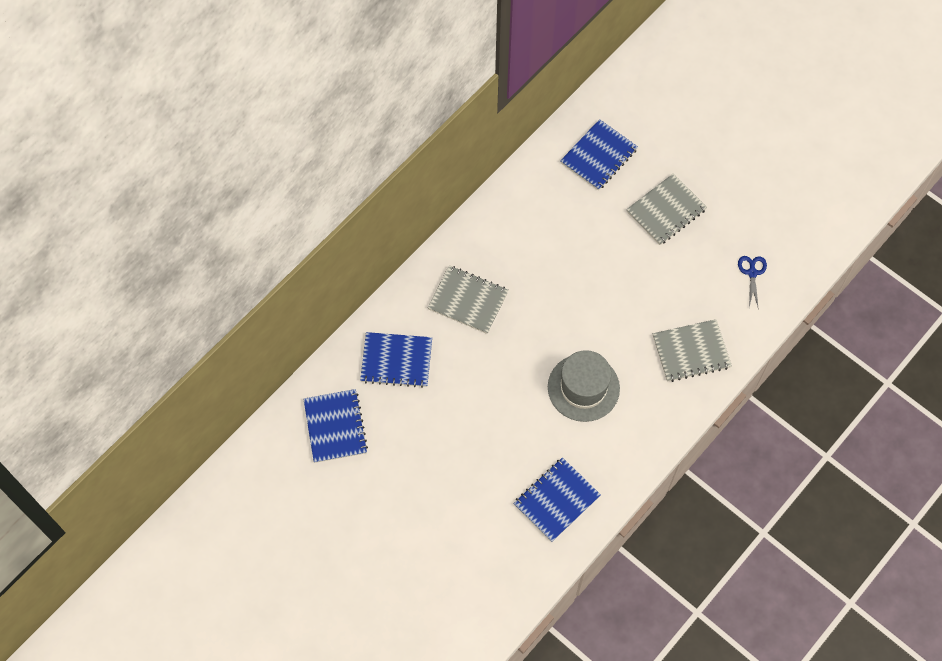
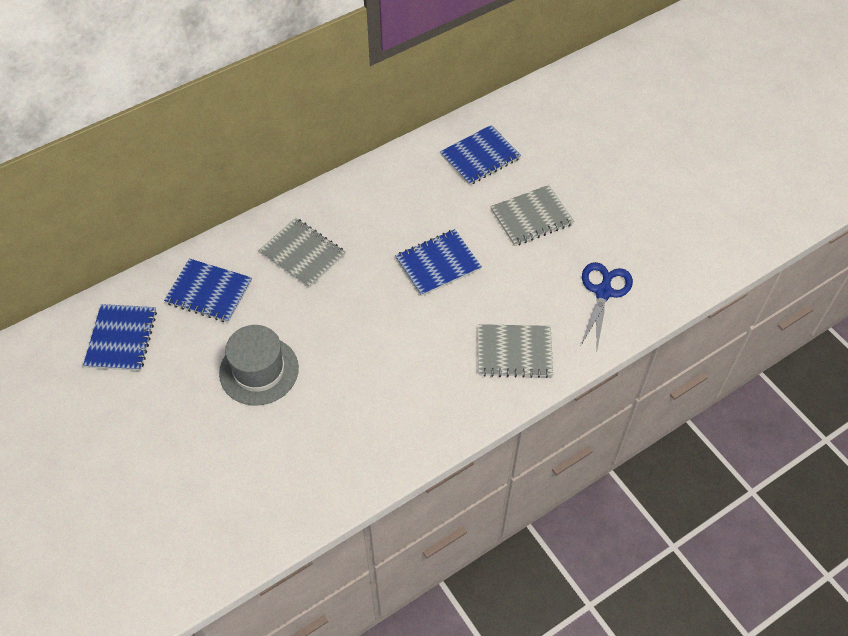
camera: 15 degrees right, 10 degrees down
blue notebook [513,457,601,542] -> blue notebook moved to [395,229,482,296]
grey hat [548,350,620,422] -> grey hat moved to [219,325,299,405]
blue scissors [738,256,767,310] -> blue scissors [581,262,633,349], size x1.64

